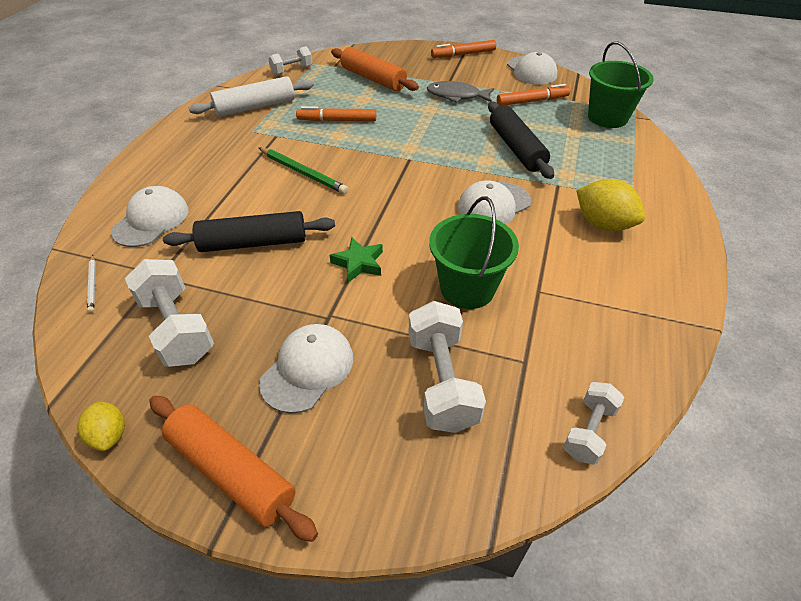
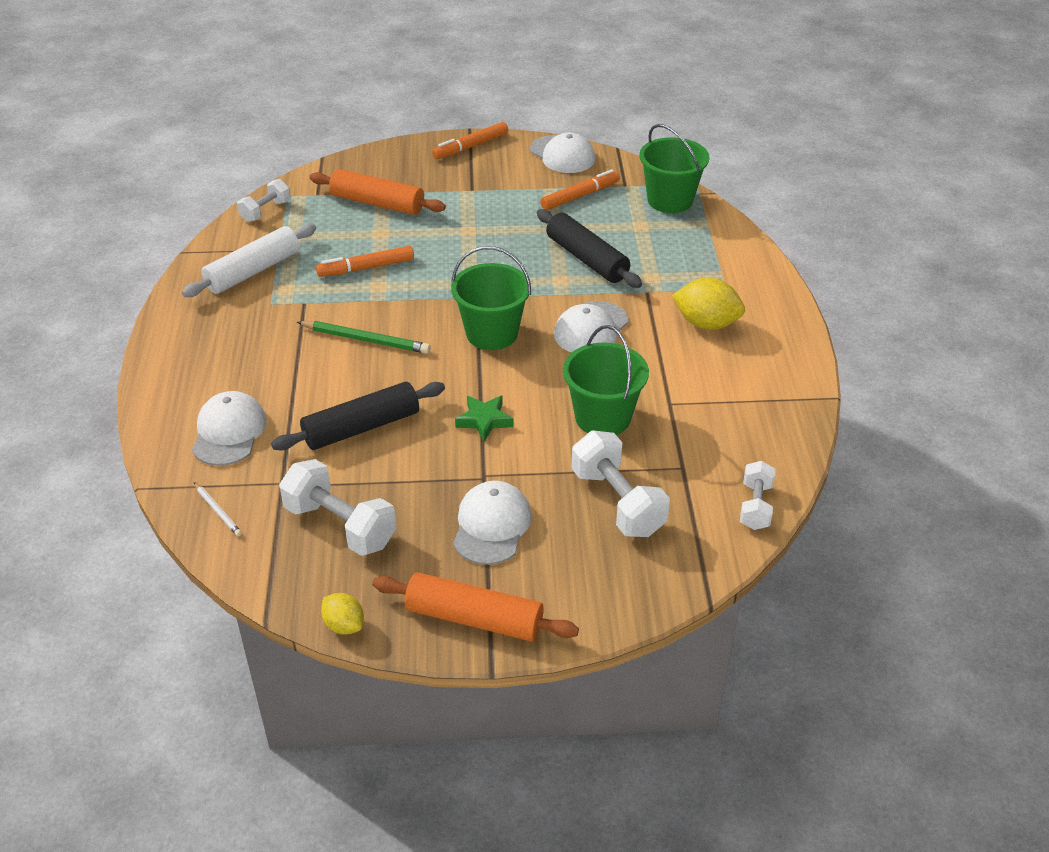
camera: 20 degrees left, 5 degrees down
grey fish [427,81,494,103] -> none
none -> green bucket [451,246,531,350]

